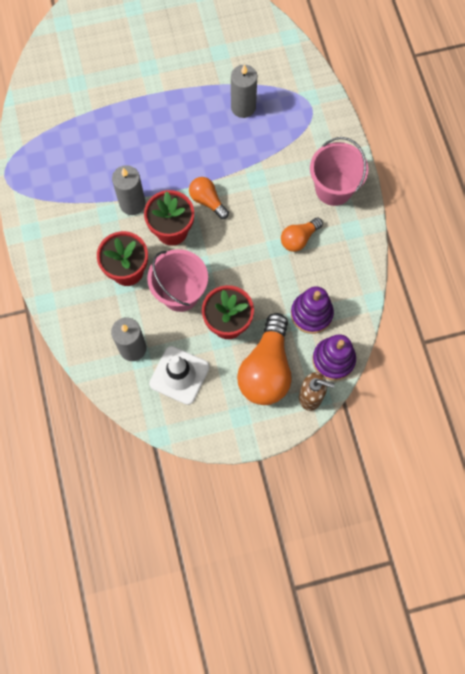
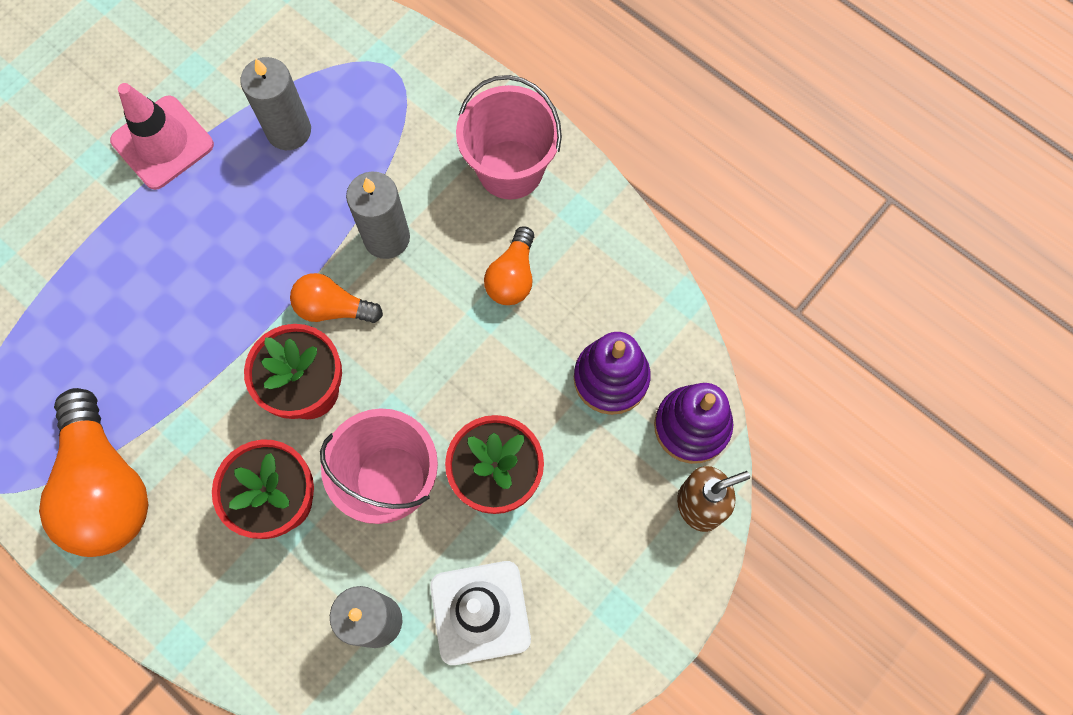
camera: 35 degrees left, 0 degrees up
grey candle [112,165,145,215] -> grey candle moved to [346,172,410,259]
orange light bulb [237,313,291,405] -> orange light bulb moved to [39,388,149,557]
none -> pink traffic cone [110,83,214,190]

